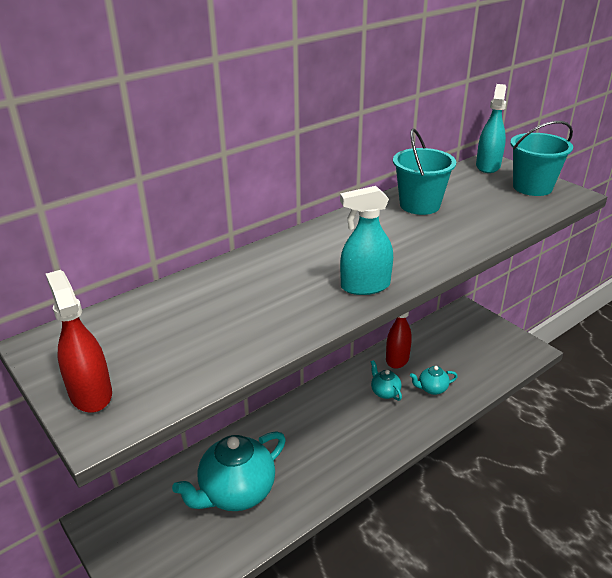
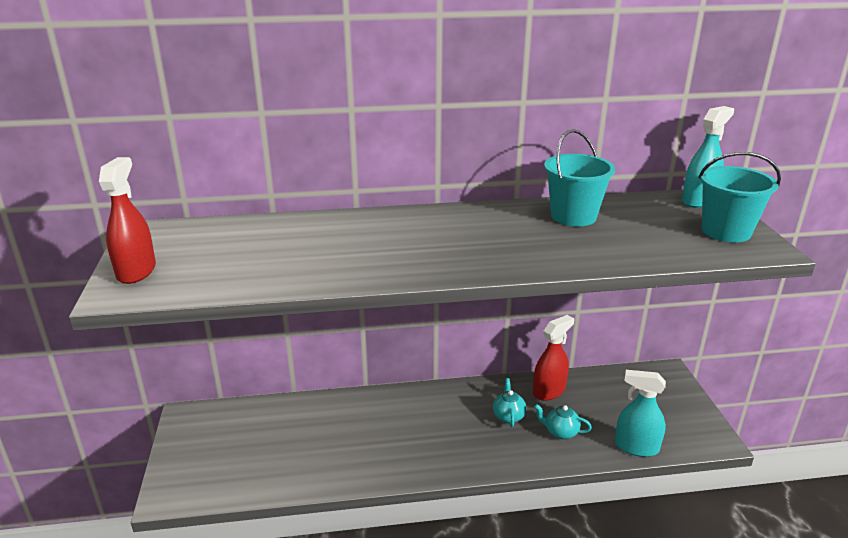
camera: 30 degrees right, 5 degrees down
turquoise teapot [172,431,286,511] -> none
turquoise spray bottle [340,186,393,295] -> turquoise spray bottle moved to [615,370,666,457]

